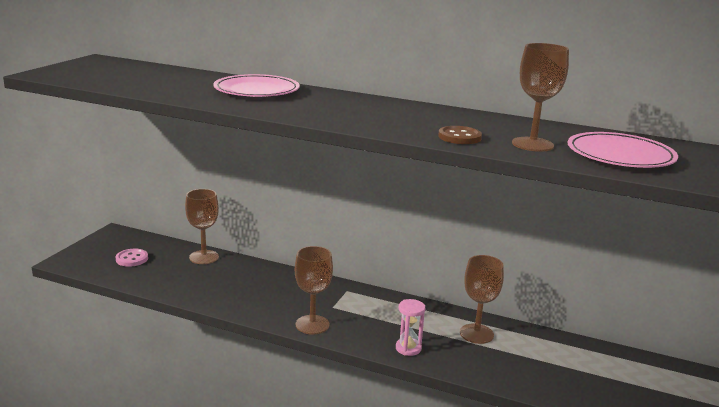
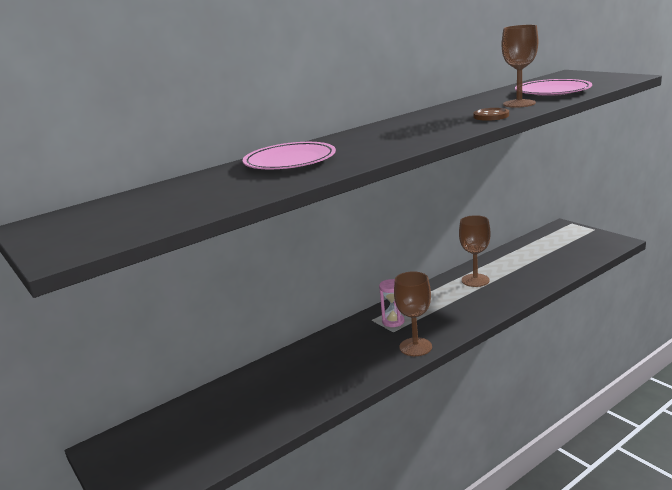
camera: 55 degrees left, 0 degrees up
pink button [116,249,148,267] -> none
brown goblet [185,189,219,264] -> none
pink hourglass [396,299,425,356] -> pink hourglass moved to [379,279,404,327]

